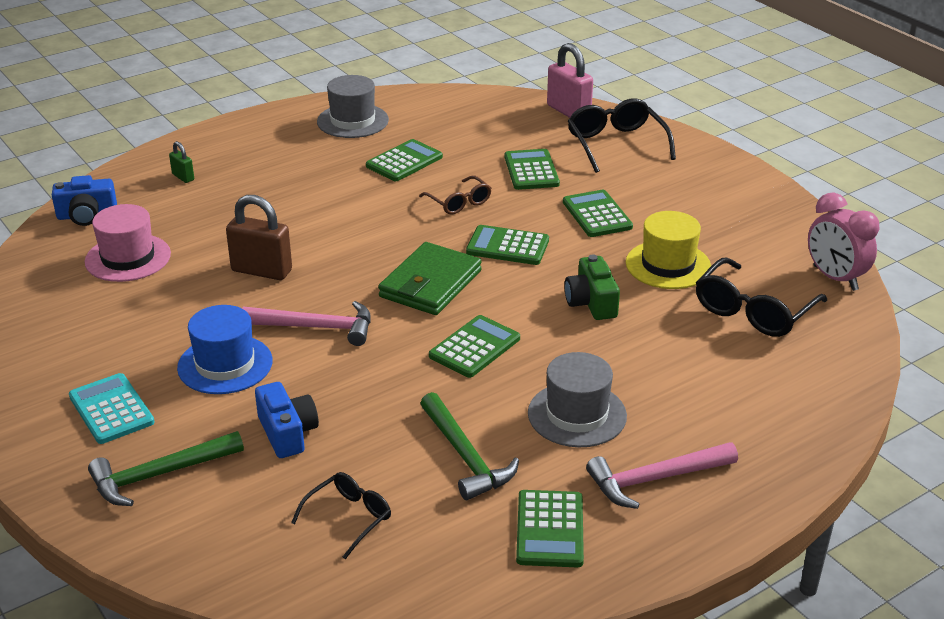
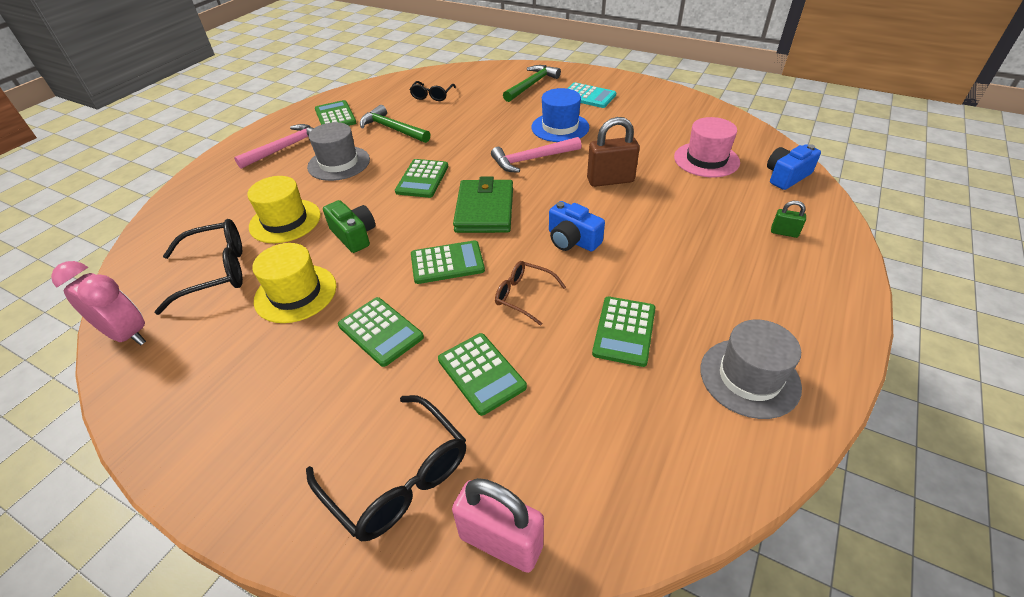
camera: 155 degrees right, 10 degrees up
blue camera [255,382,319,458] -> blue camera moved to [549,201,605,252]
black glasses [696,257,827,337] -> black glasses turned 60 degrees clockwise [155,219,243,315]
none -> yellow hat [247,176,321,243]

